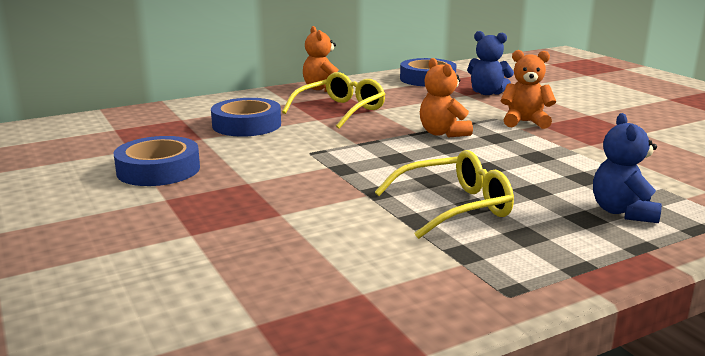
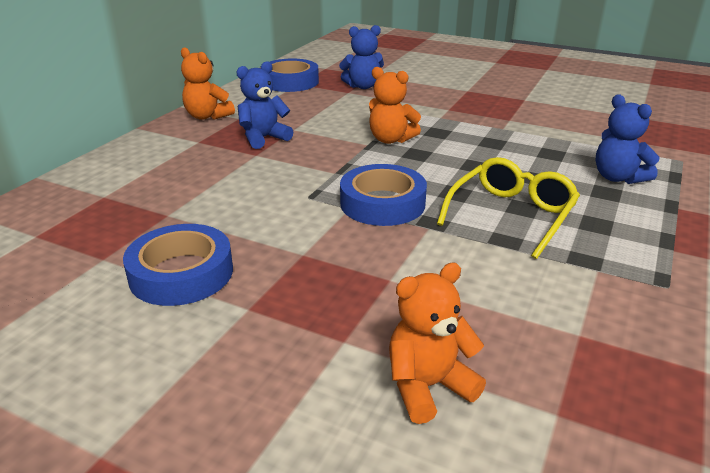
camera: 35 degrees left, 10 degrees up
blue tape [211,98,281,137] -> blue tape moved to [340,164,427,226]
yellow glasses [282,72,385,129] -> blue teddy bear [236,61,293,149]
orange teddy bear [501,50,556,129] -> orange teddy bear moved to [389,262,486,424]

